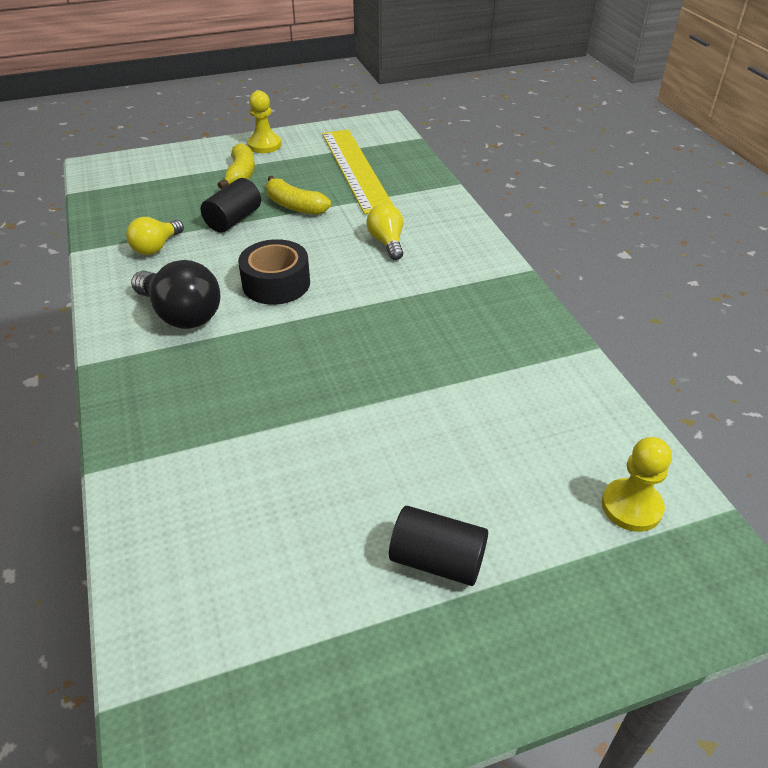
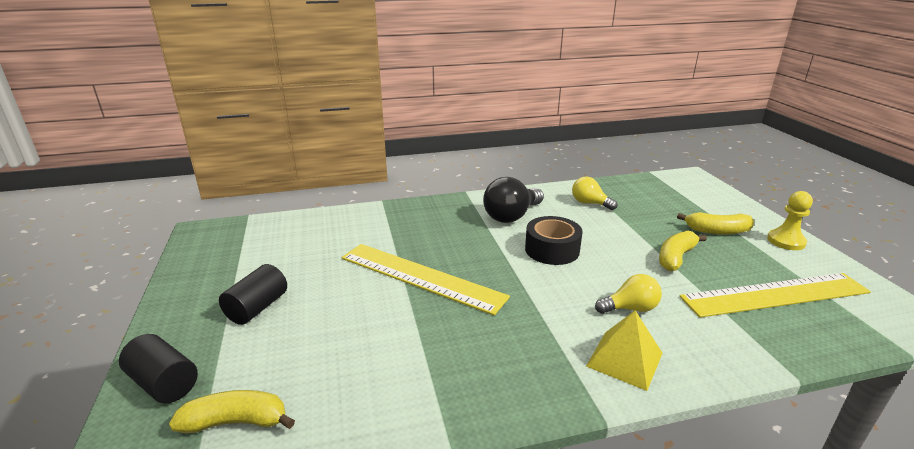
camera: 95 degrees right, 15 degrees down
black cylinder [201,178,261,233] -> black cylinder moved to [119,334,198,403]
yellow pawn [602,437,672,532] -> yellow banana [169,390,295,433]
none -> yellow ruler [341,244,510,315]
none -> yellow pyramid [586,310,663,391]

